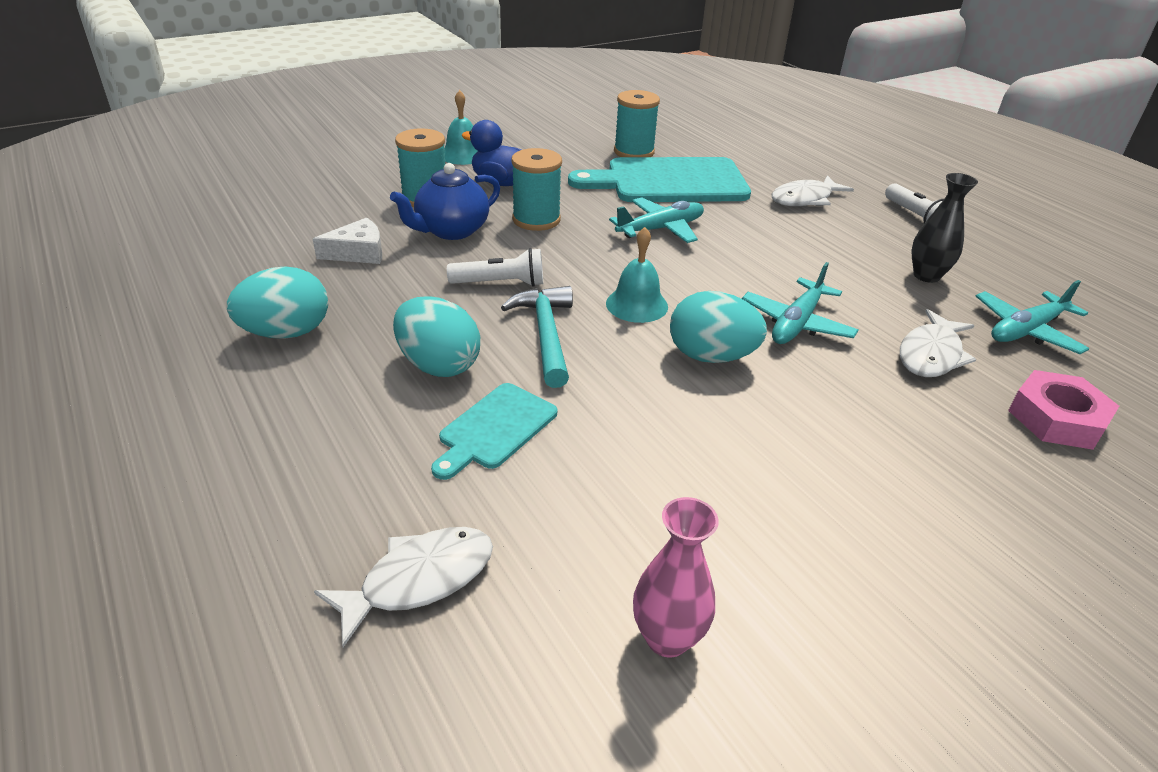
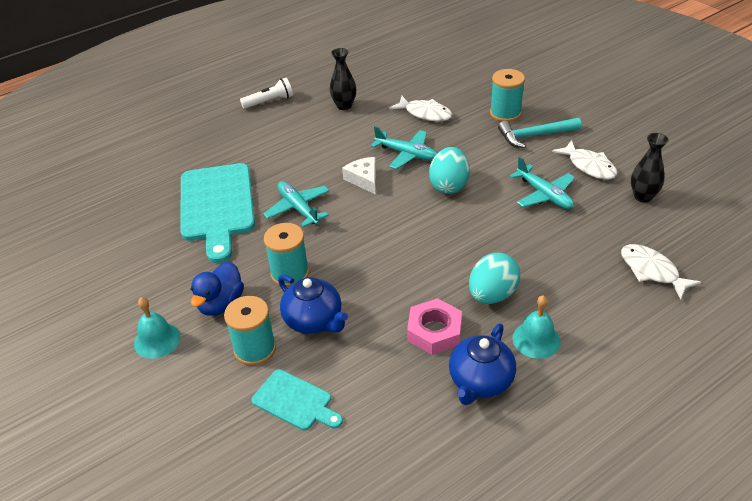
camera: 90 degrees left, 5 degrees up
turquoise egg [227,266,328,339] -> blue teapot [449,324,516,405]
white cheese [313,218,382,264] -> white cheese moved to [342,157,376,194]
turquoise cutting board [431,383,557,480] -> turquoise cutting board moved to [252,369,343,431]
white flashlight [447,248,543,287] -> none
turquoise hammer [501,286,573,388] -> turquoise hammer moved to [498,118,581,148]
turquoise bell [606,227,668,323] -> turquoise bell moved to [513,295,560,359]
turquoise spool [614,90,660,157] -> turquoise spool moved to [490,69,525,122]
pink vase [633,497,719,658] -> black vase [631,133,669,203]
white fish [772,175,854,206] -> white fish moved to [552,140,617,180]
turquoise plane [976,280,1090,354] -> turquoise plane moved to [509,156,575,209]
pink nut [1008,370,1119,450] -> pink nut moved to [407,298,462,355]

